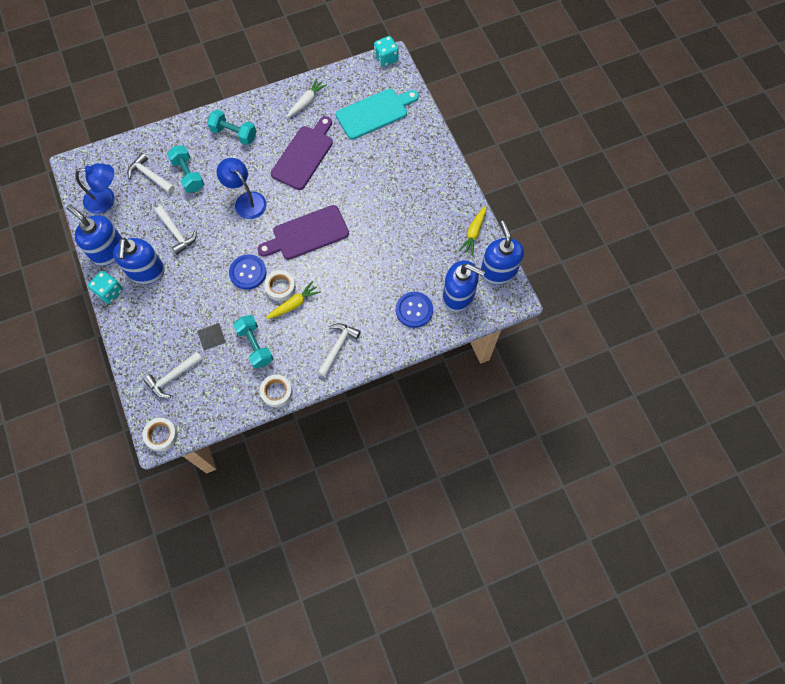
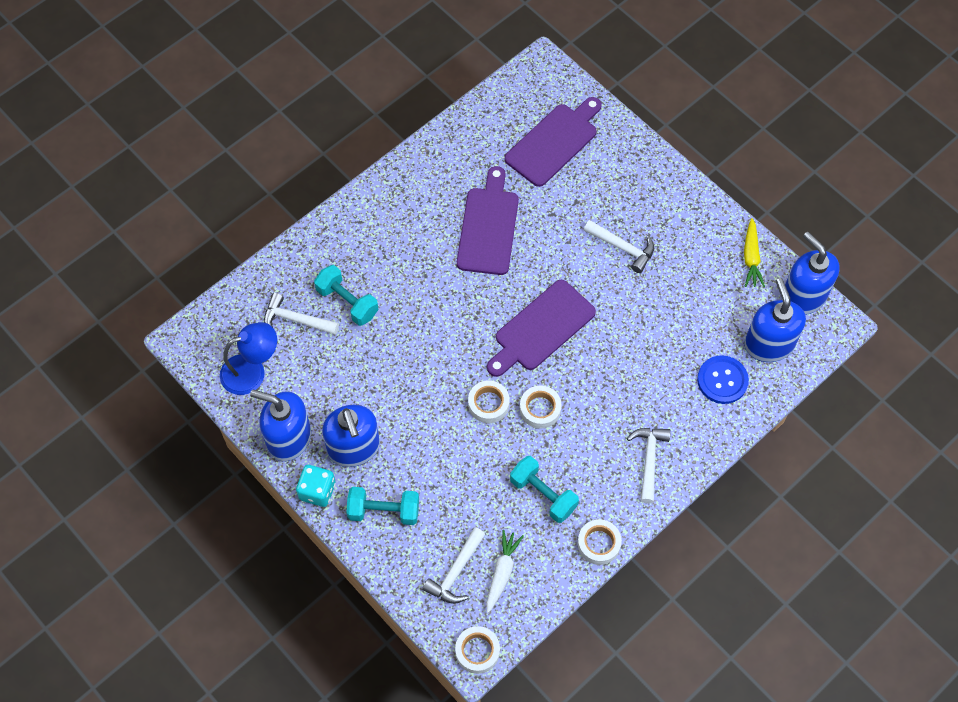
camera: 20 degrees left, 5 degrees down
white hammer [155,206,197,255] -> white hammer moved to [584,220,654,273]
grey pyramid [197,323,226,350] -> none
turquoise dumbbell [207,109,256,145] -> turquoise dumbbell moved to [346,487,419,525]
blue lamp [217,158,266,219] -> none
blue button [229,254,266,290] -> white tape [468,380,509,423]
yellow carrot [266,281,321,319] -> none
white carrot [287,79,327,117] -> white carrot moved to [486,530,524,613]
turquoise cutting board [336,89,419,139] -> purple cutting board [505,97,602,187]
turquoise dice [374,36,399,67] -> none
blue soap dispenser [443,260,485,312] -> blue soap dispenser turned 105 degrees counterclockwise [744,278,806,362]

